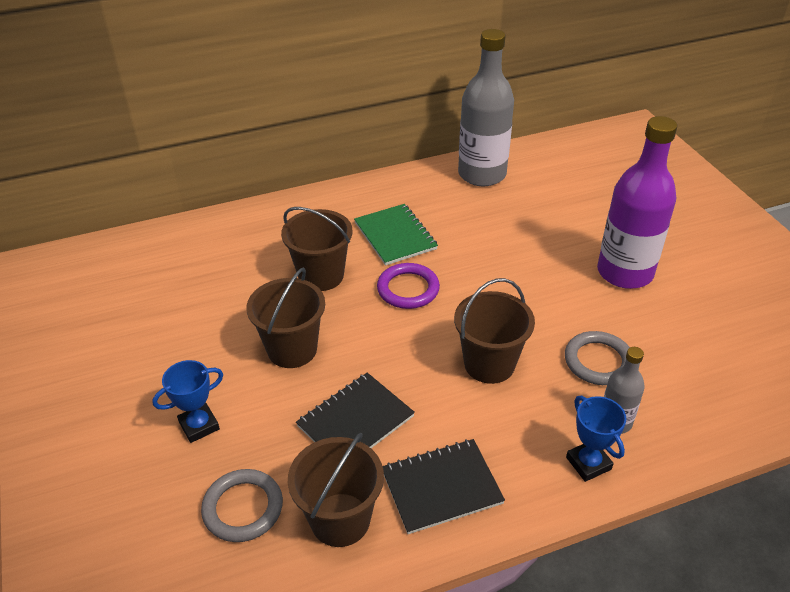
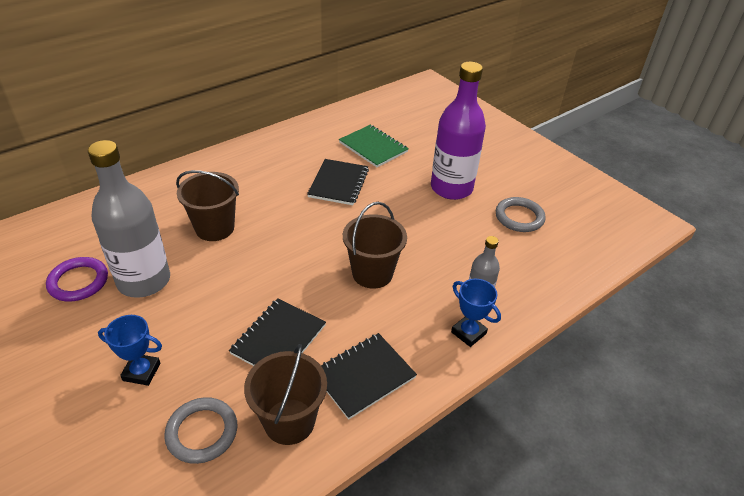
camera: 20 degrees left, 0 degrees up
blue trophy [152,360,223,443] -> blue trophy turned 60 degrees clockwise [98,315,162,386]
brown bucket [246,268,325,368] -> none
green notebook [354,204,438,265] -> green notebook moved to [339,125,409,167]
purple ring [377,263,440,309] -> purple ring moved to [46,257,108,301]
grey bottle [458,29,514,186] -> grey bottle moved to [88,140,170,298]
grey ring [565,331,630,385] -> grey ring moved to [496,197,546,232]
none -> black notebook [307,159,369,205]

